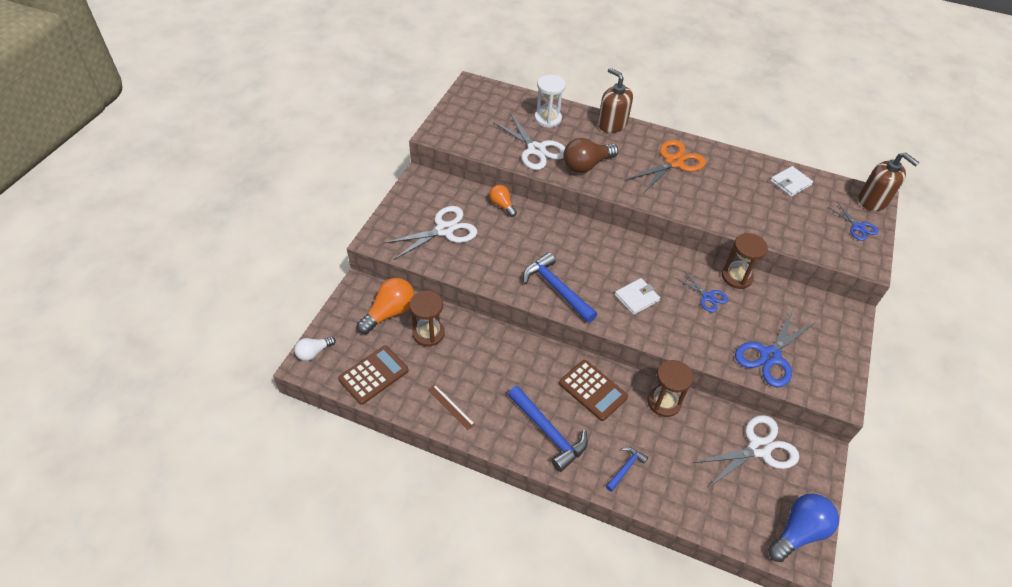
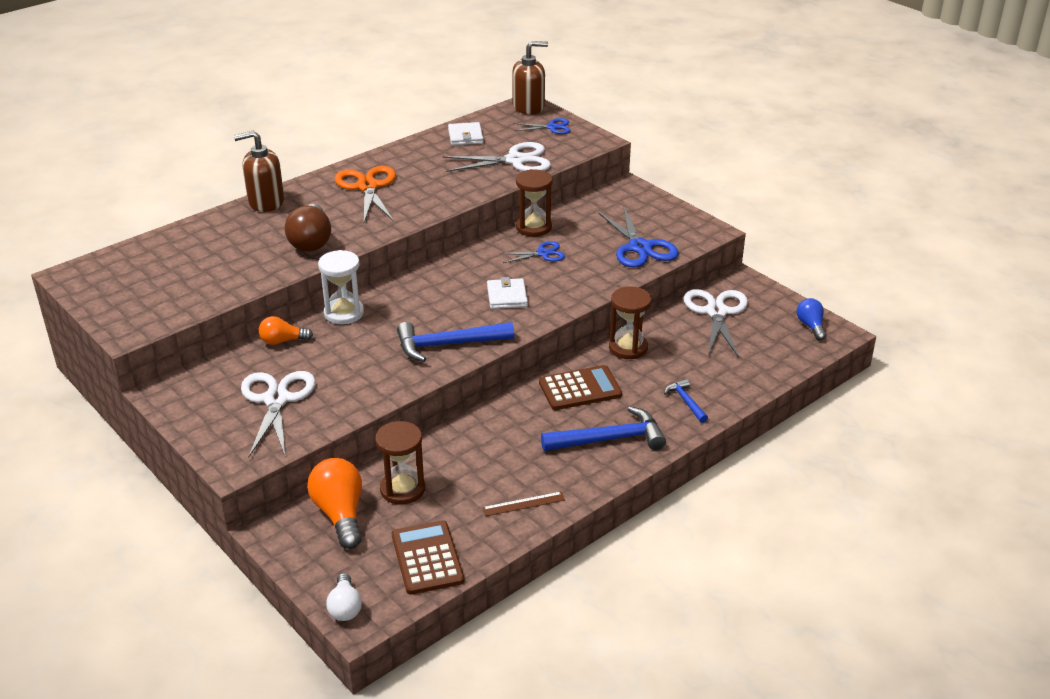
camera: 60 degrees left, 15 degrees down
white scissors [493,113,565,170] -> white scissors moved to [443,142,551,172]
white hourglass [534,75,566,128] -> white hourglass moved to [318,250,364,324]
blue light bulb [768,494,839,562] -> blue light bulb [797,298,826,340], size x0.59

